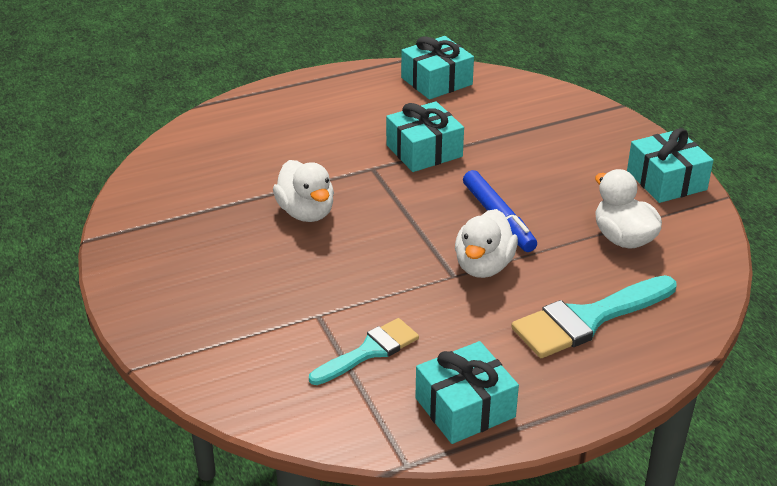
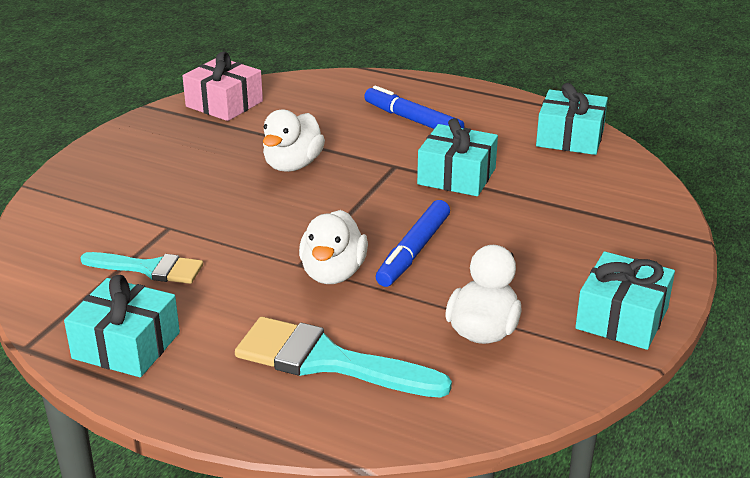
camera: 50 degrees right, 5 degrees down
white duck [455,209,518,278] -> white duck turned 60 degrees counterclockwise [299,210,368,284]
none -> pink gift [182,52,263,121]
none -> blue marker [364,86,464,129]

